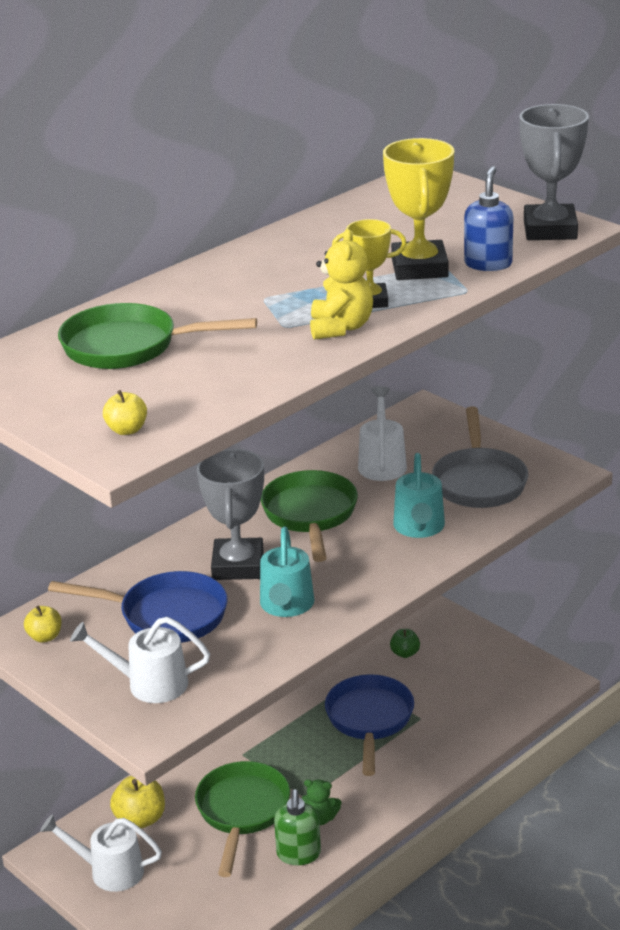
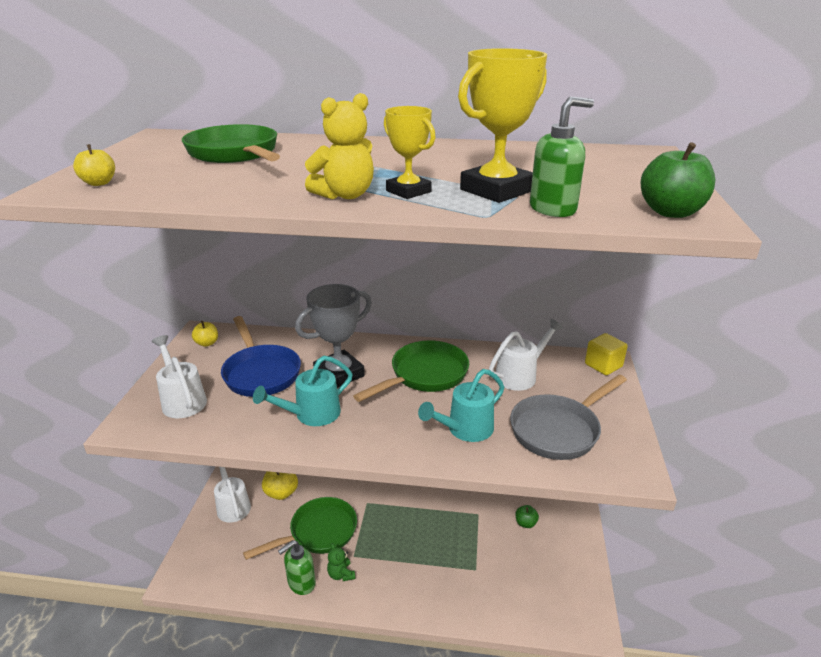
camera: 50 degrees right, 0 degrees up
blue pan [325,674,414,776] -> none
blue soap dispenser [464,166,513,271] -> green soap dispenser [530,97,594,217]
grey trophy [519,104,589,240] -> green apple [640,142,715,218]
none -> yellow cube [585,333,628,375]

